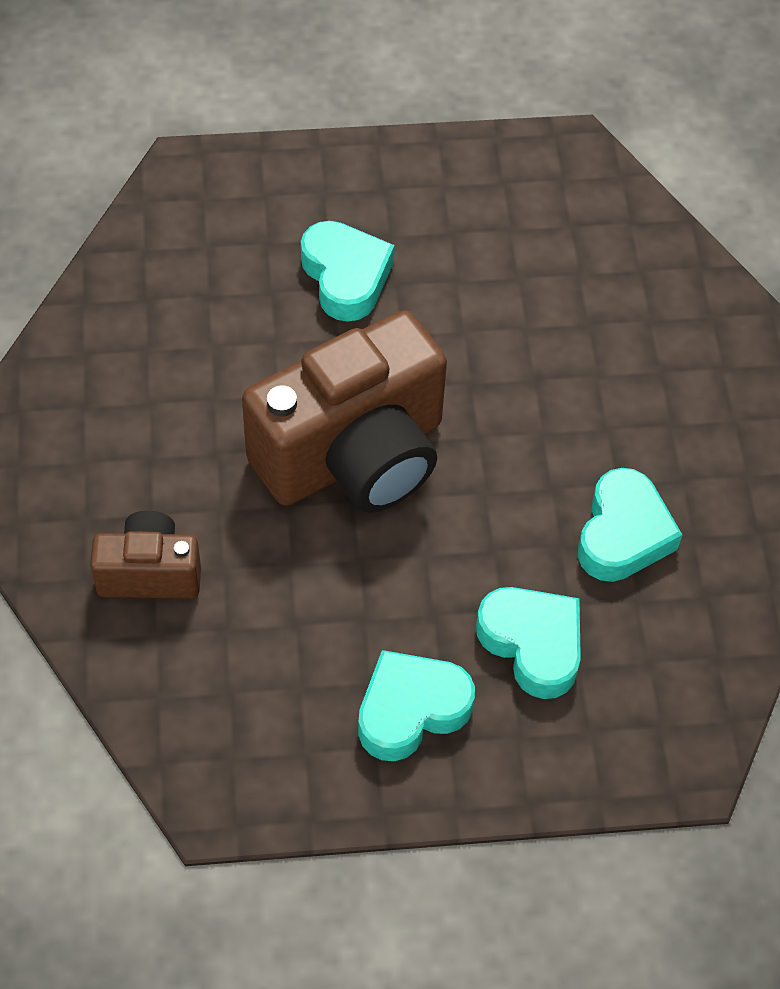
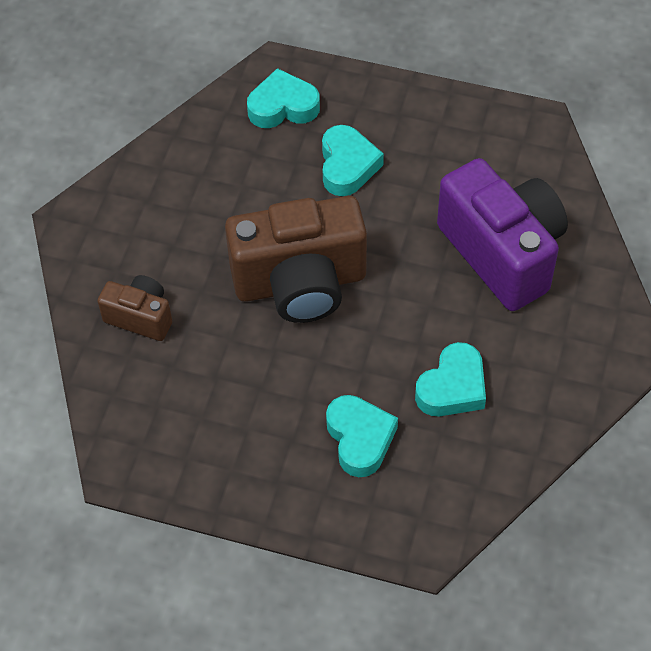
camera: 25 degrees right, 0 degrees up
turquoise heart [358,650,475,761] -> turquoise heart moved to [247,68,320,128]
none -> purple camera [437,158,568,311]

